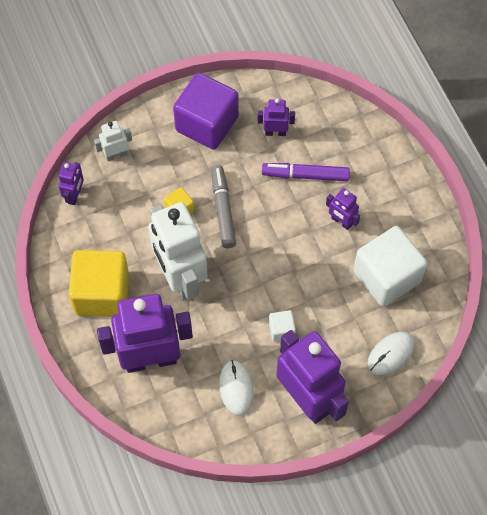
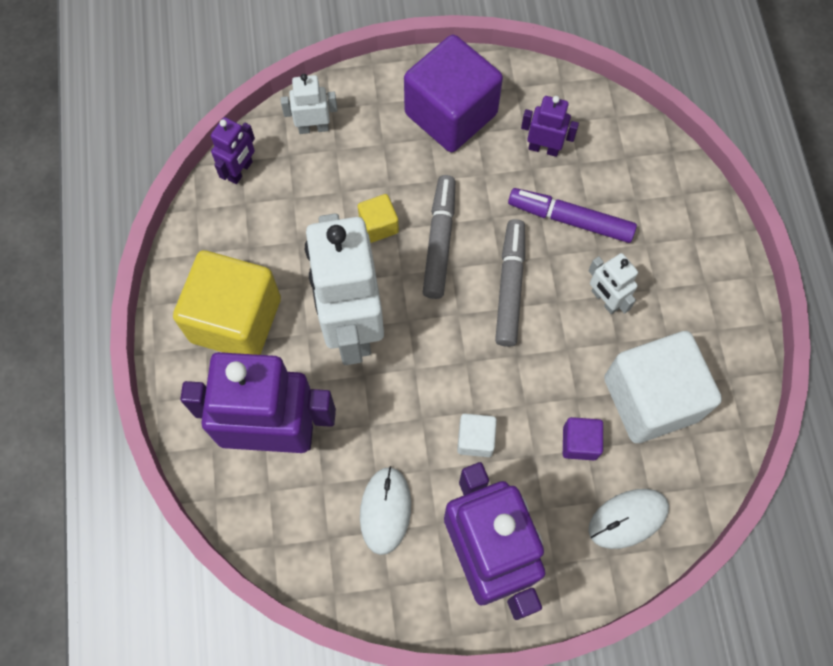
camera: 15 degrees right, 5 degrees up
purple robot [326,188,360,230] -> white robot [588,253,638,314]
none -> grey marker [495,219,525,347]
none -> purple cube [563,417,603,460]

